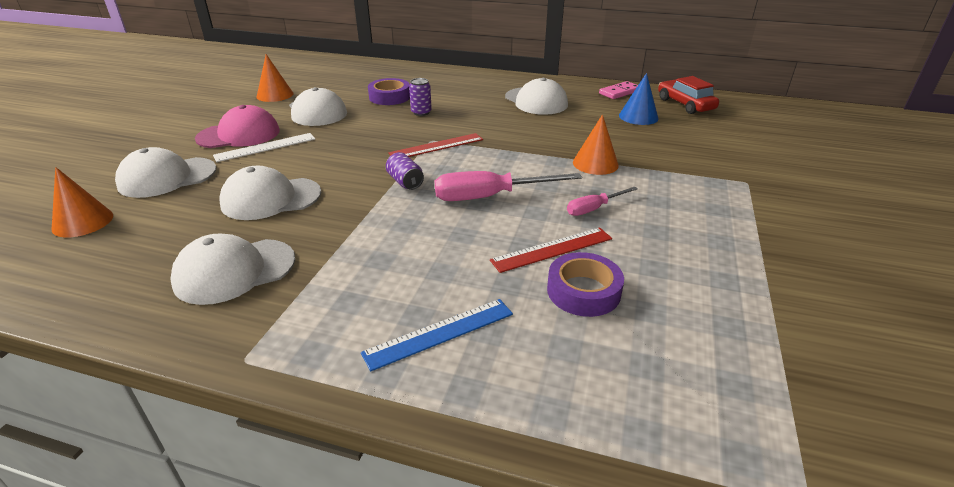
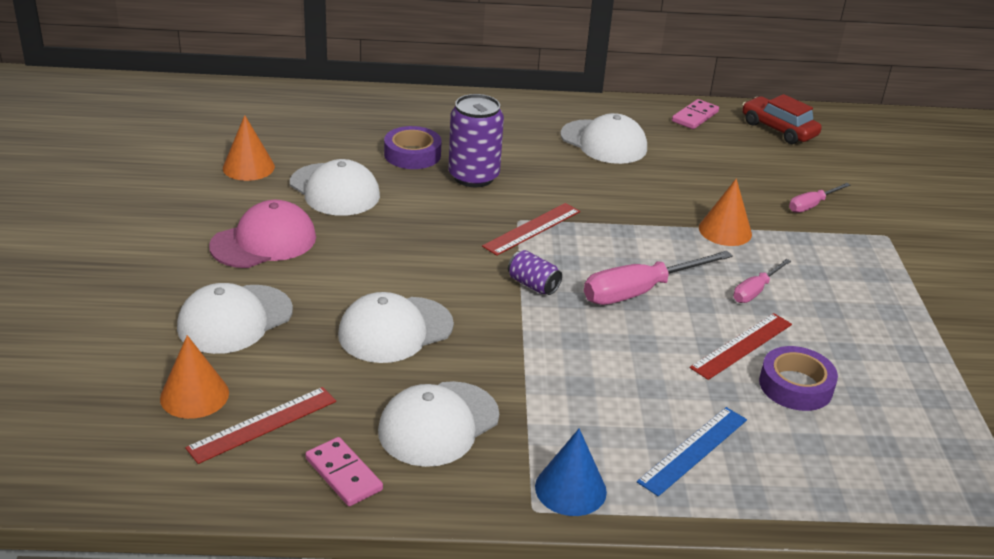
camera: 20 degrees left, 0 degrees up
white ruler [213,133,315,162] -> none
purple can [409,78,432,116] -> purple can [448,94,504,187], size x1.88
blue cone [619,73,658,125] -> blue cone moved to [535,428,607,516]
none -> red ruler [185,387,336,464]
none -> pink domino [305,437,383,506]
none -> pink screwdriver [789,183,850,213]

